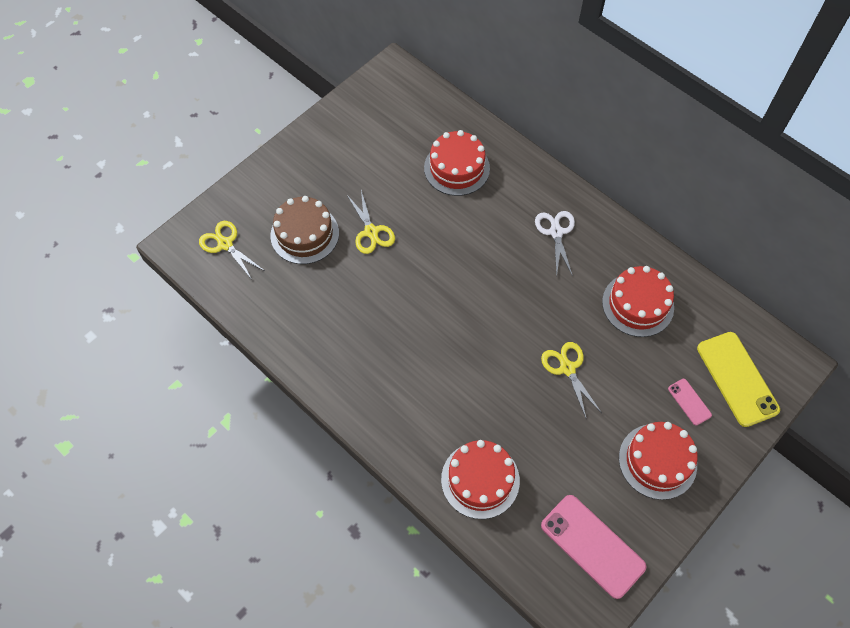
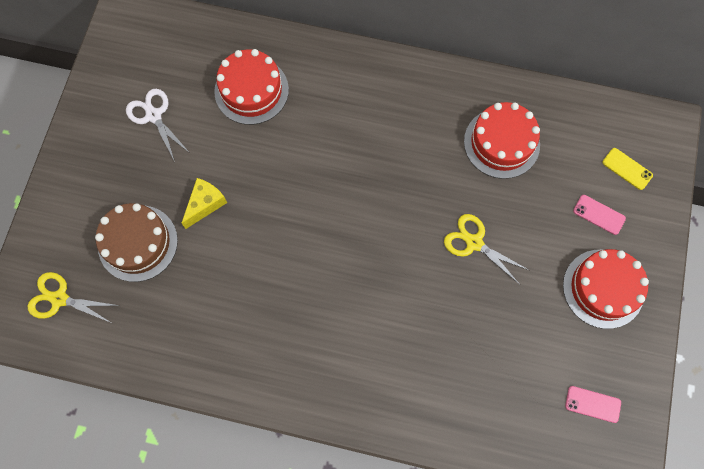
camera: 30 degrees left, 10 degrees up
yellow scissors [347,190,395,254] -> yellow cheese [181,178,227,229]
red cake [441,440,520,519] -> none
white scissors [535,211,575,276] -> white scissors moved to [126,89,190,162]
pink phone [541,495,647,599] -> pink phone [565,386,621,423], size x0.49
yellow phone [697,332,780,427] -> yellow phone [602,148,653,190], size x0.49

